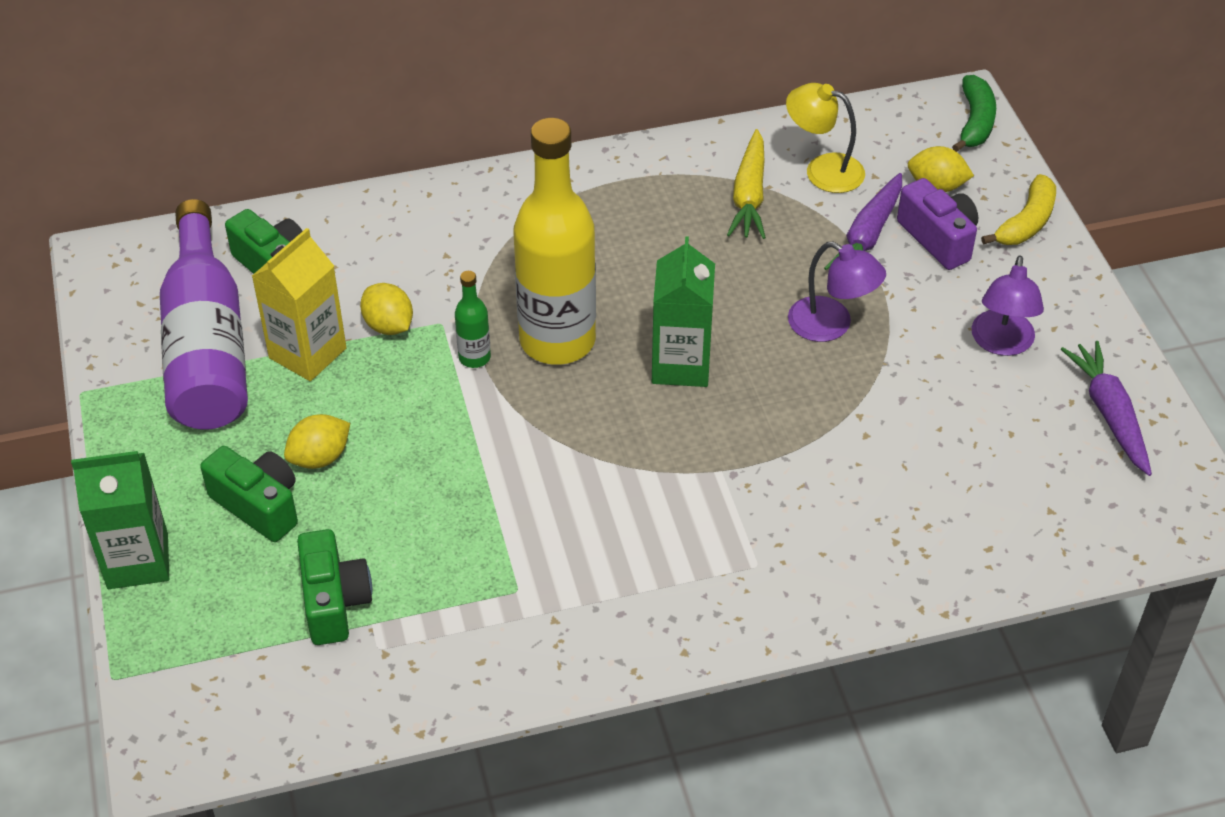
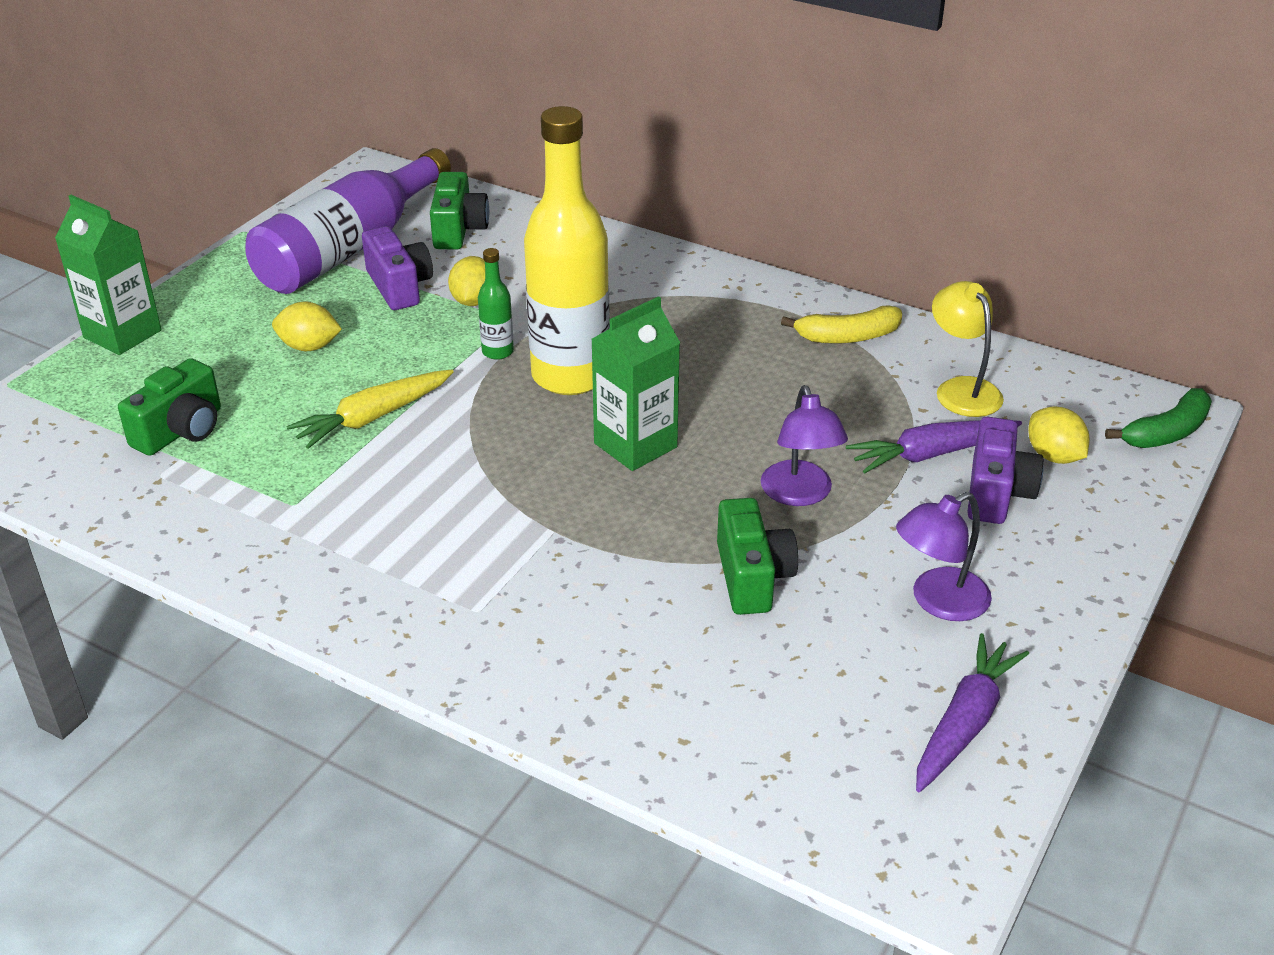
camera: 45 degrees right, 10 degrees down
green camera [200,446,298,542] -> green camera moved to [717,498,798,615]
yellow carton [252,228,347,381] -> purple camera [362,226,433,310]
yellow carrot [727,129,766,239] -> yellow carrot moved to [286,370,454,449]
yellow banana [981,174,1056,245] -> yellow banana moved to [781,305,902,344]

